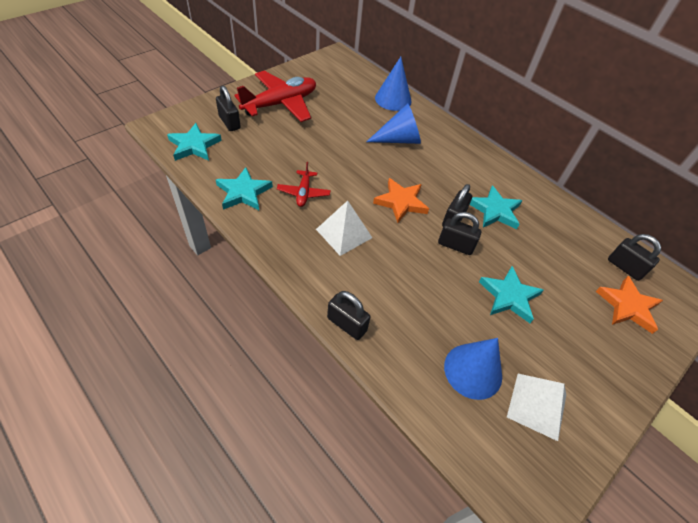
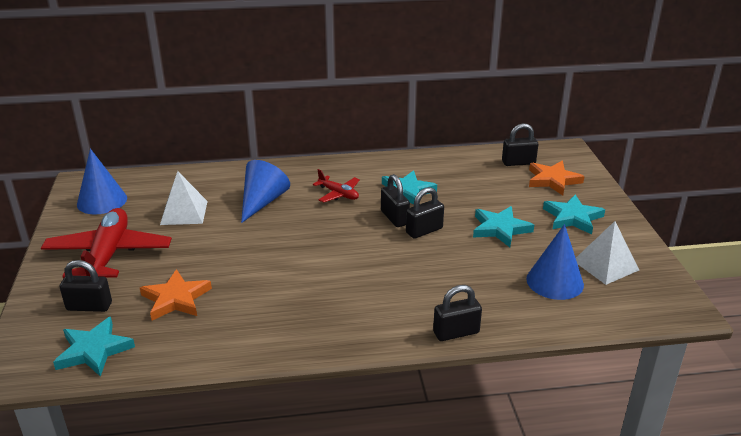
camera: 50 degrees left, 20 degrees down
turquoise star [216,167,273,210] -> turquoise star moved to [543,195,605,235]
red plane [277,162,331,207] -> red plane moved to [313,169,360,203]
white pyramid [316,200,372,256] -> white pyramid moved to [160,171,208,225]
orange star [373,178,429,223] -> orange star moved to [140,269,212,321]
blue cone [375,57,412,111] -> blue cone moved to [77,149,127,215]

